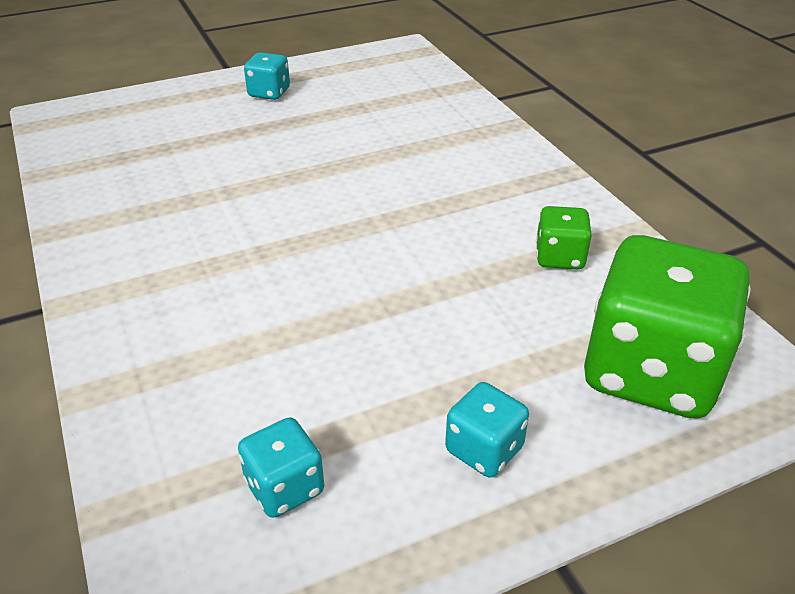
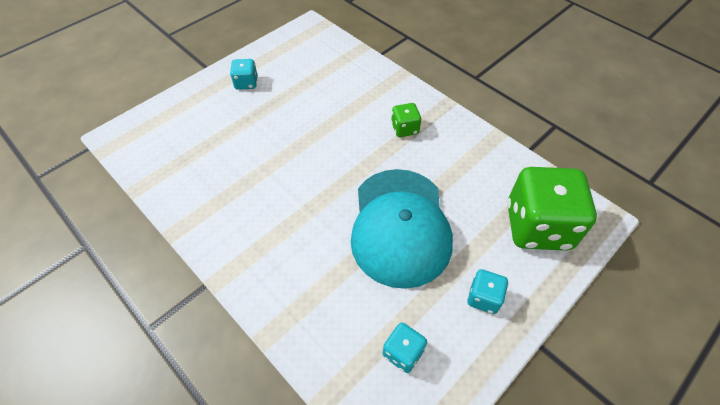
camera: 20 degrees left, 15 degrees up
green dice [536,206,592,269] -> green dice moved to [391,103,421,137]
none -> turquoise cap [351,169,453,289]

